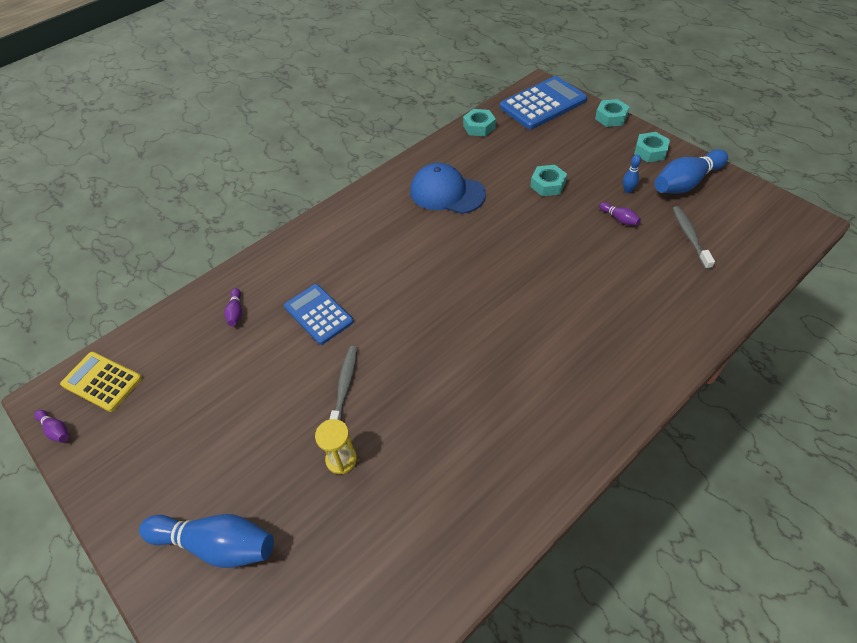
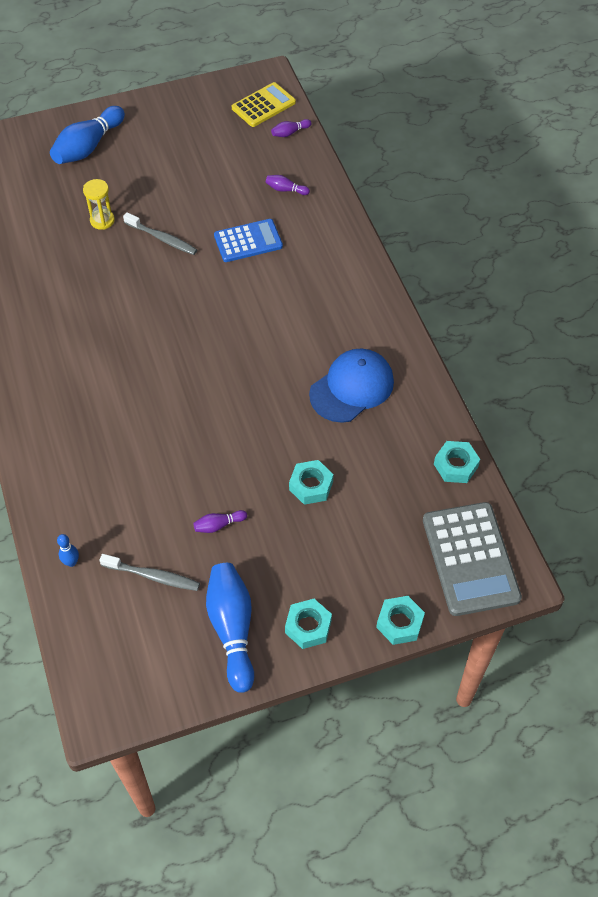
camera: 110 degrees right, 5 degrees up
purple bowling pin [34,410,69,443] -> purple bowling pin moved to [271,119,311,137]
blue calculator [500,76,587,129] -> grey calculator [423,502,522,616]
blue bowling pin [623,155,641,193] -> blue bowling pin moved to [57,534,79,567]

